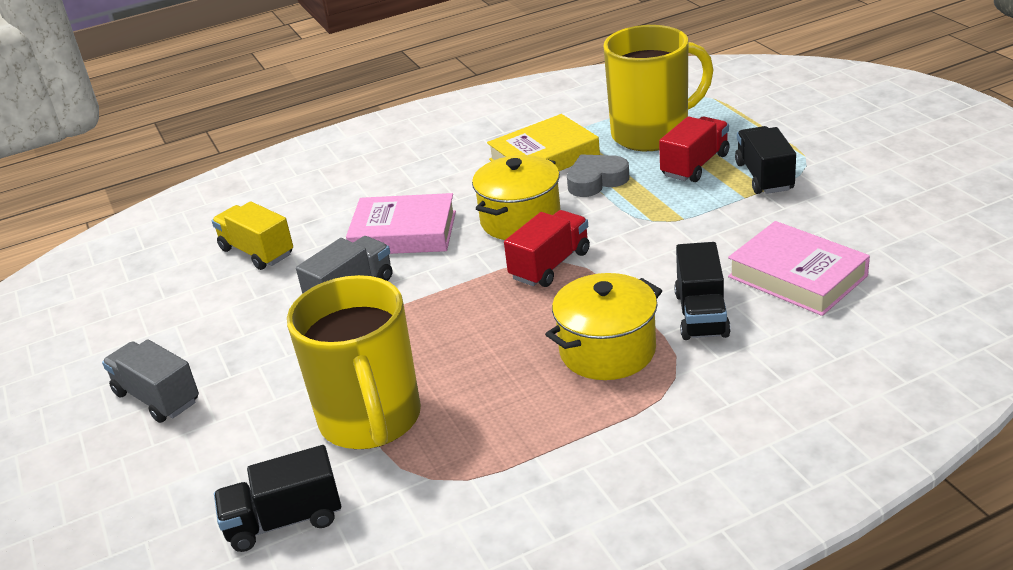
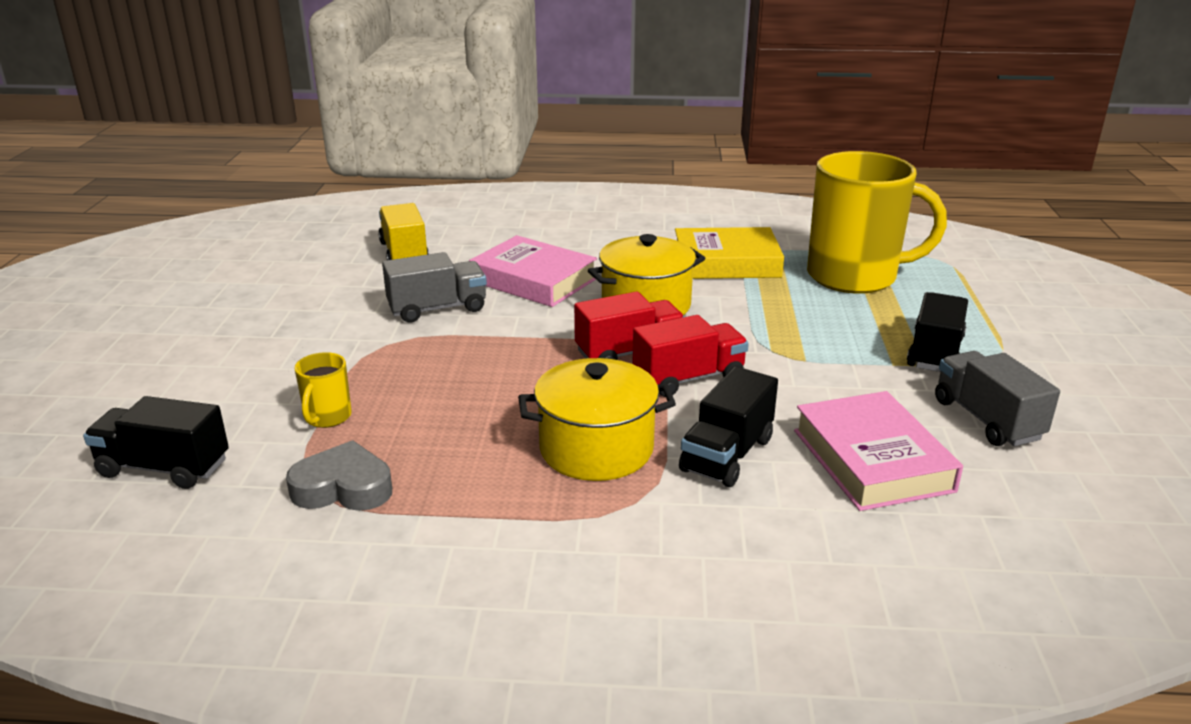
camera: 25 degrees right, 5 degrees down
grey truck [102,339,199,423] -> grey truck moved to [935,351,1060,446]
yellow mug [287,275,421,449] -> yellow mug [294,352,352,428], size x0.41
grey heart [567,154,629,197] -> grey heart moved to [286,440,392,511]
red truck [659,116,730,182] -> red truck moved to [632,315,749,397]

